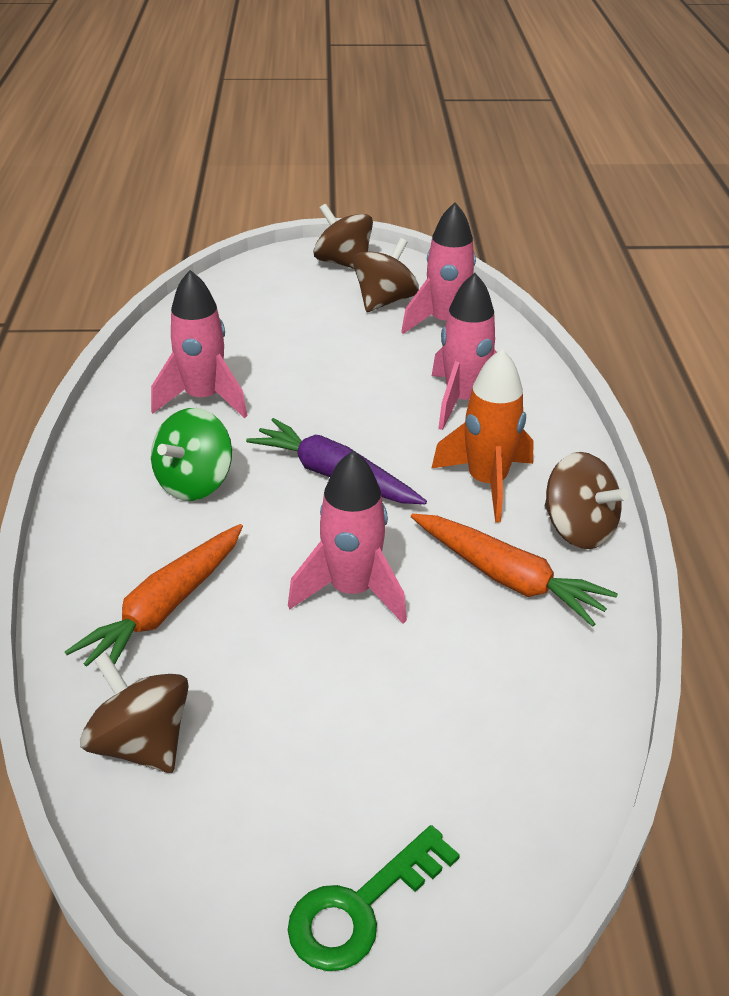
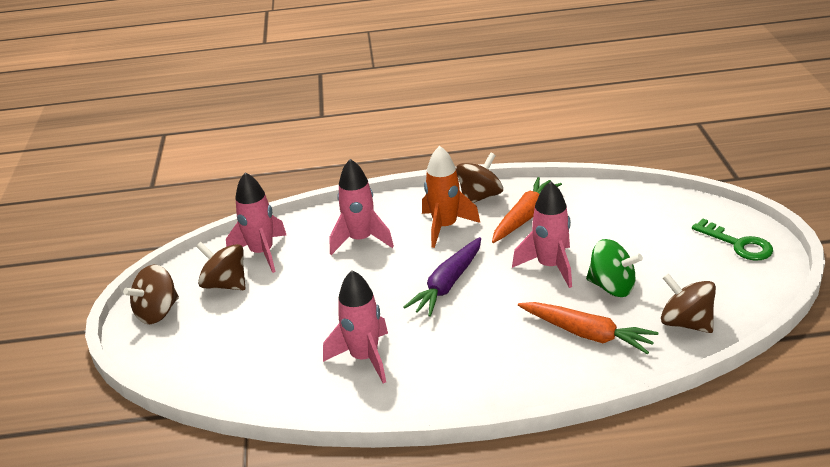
camera: 90 degrees left, 5 degrees down
brown spinning top [80,653,189,773] -> brown spinning top turned 90 degrees clockwise [661,273,716,333]
green spinning top [151,408,232,501] -> green spinning top moved to [586,239,643,297]

